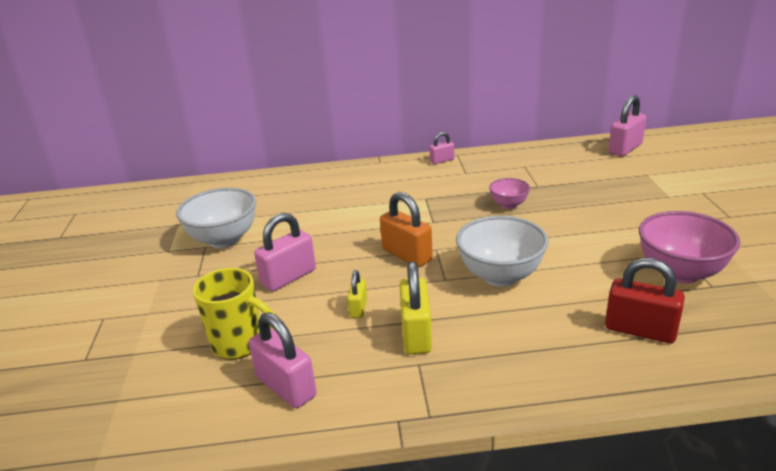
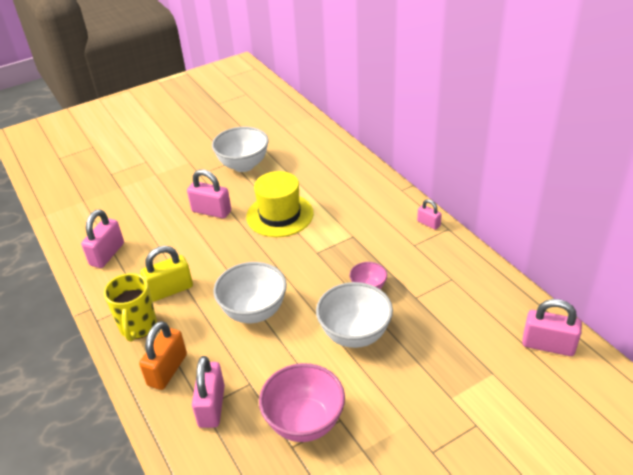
camera: 65 degrees right, 10 degrees up
yellow mug [193,268,275,360] -> yellow mug moved to [104,273,157,342]
yellow padlock [347,270,367,318] -> none
orange padlock [380,192,433,267] -> orange padlock moved to [139,321,187,390]
red padlock [605,258,685,343] -> pink padlock [192,356,225,428]
none -> yellow hat [246,171,314,237]
none -> white bowl [316,282,393,348]

